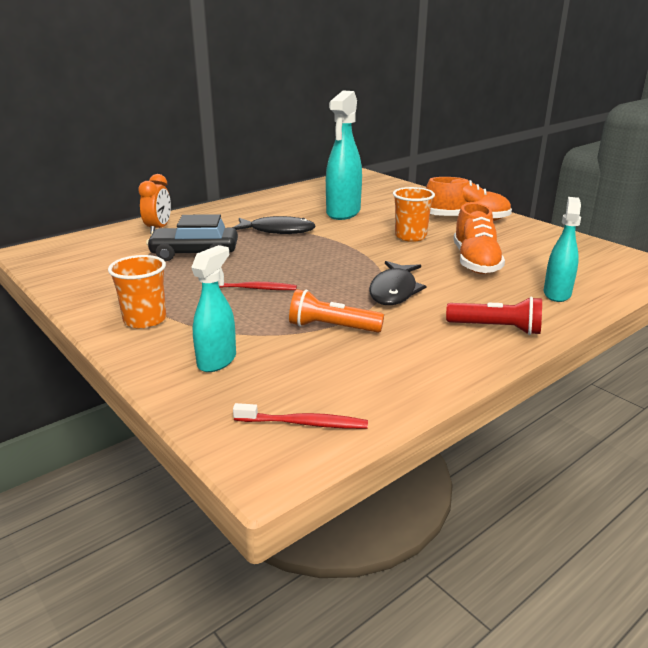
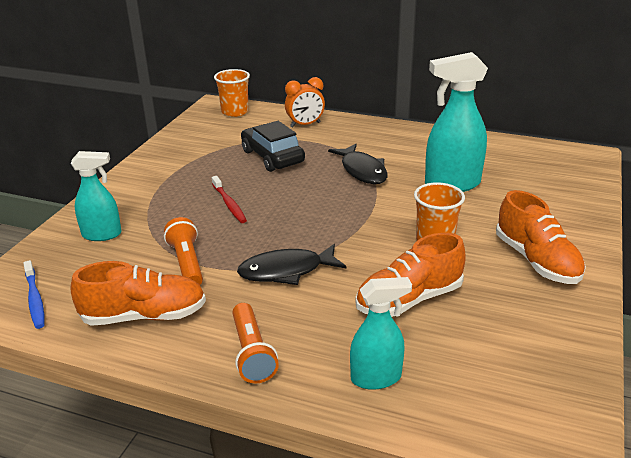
camera: 60 degrees right, 5 degrees up
orange cup [108,255,166,329] -> orange cup moved to [214,69,250,117]
red toothbrush [233,403,368,429] -> blue toothbrush [23,260,45,329]
red flashlight [446,296,542,335] -> orange flashlight [232,303,279,383]
none -> orange shoe [71,261,206,326]

